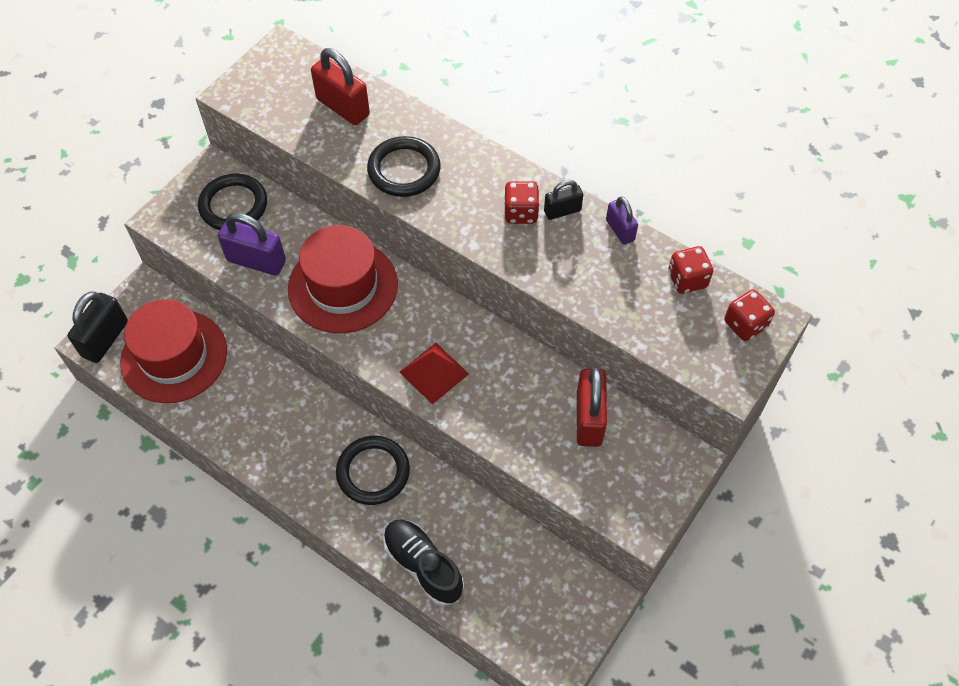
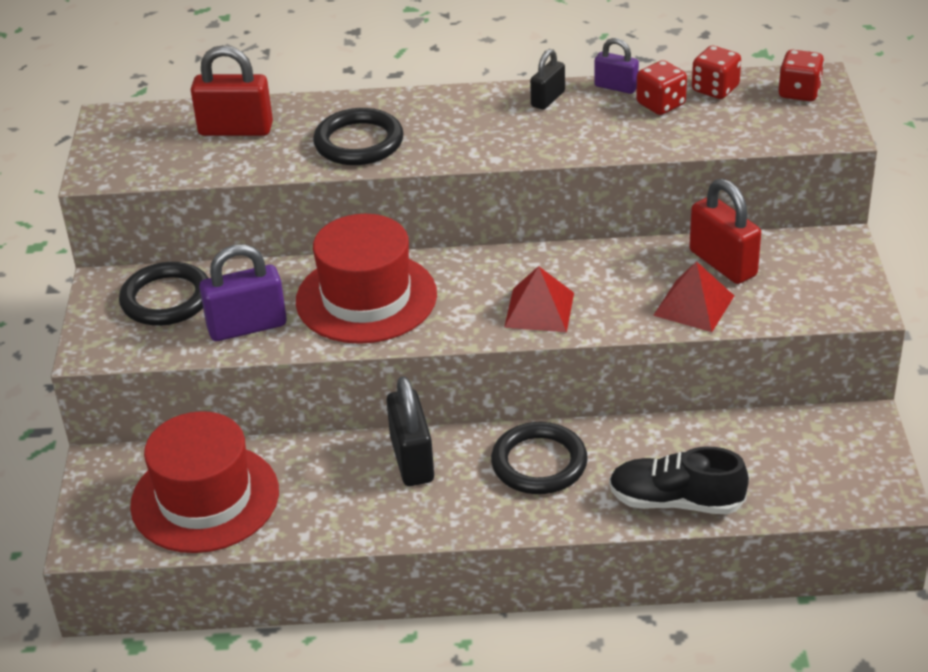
camera: 35 degrees left, 20 degrees down
black padlock [68,292,128,363] -> black padlock moved to [386,376,434,486]
red dice [504,181,540,224] -> red dice moved to [636,60,687,115]
none -> red pyramid [653,261,734,332]

